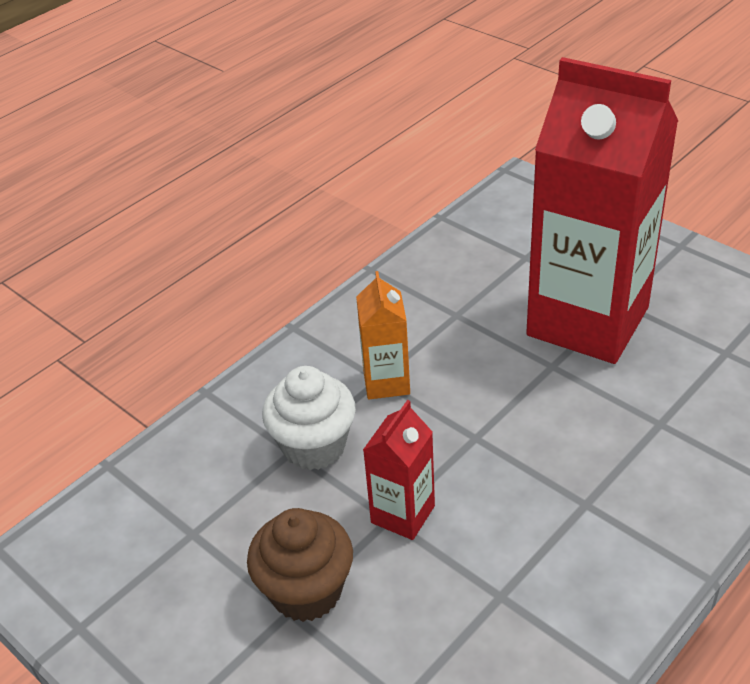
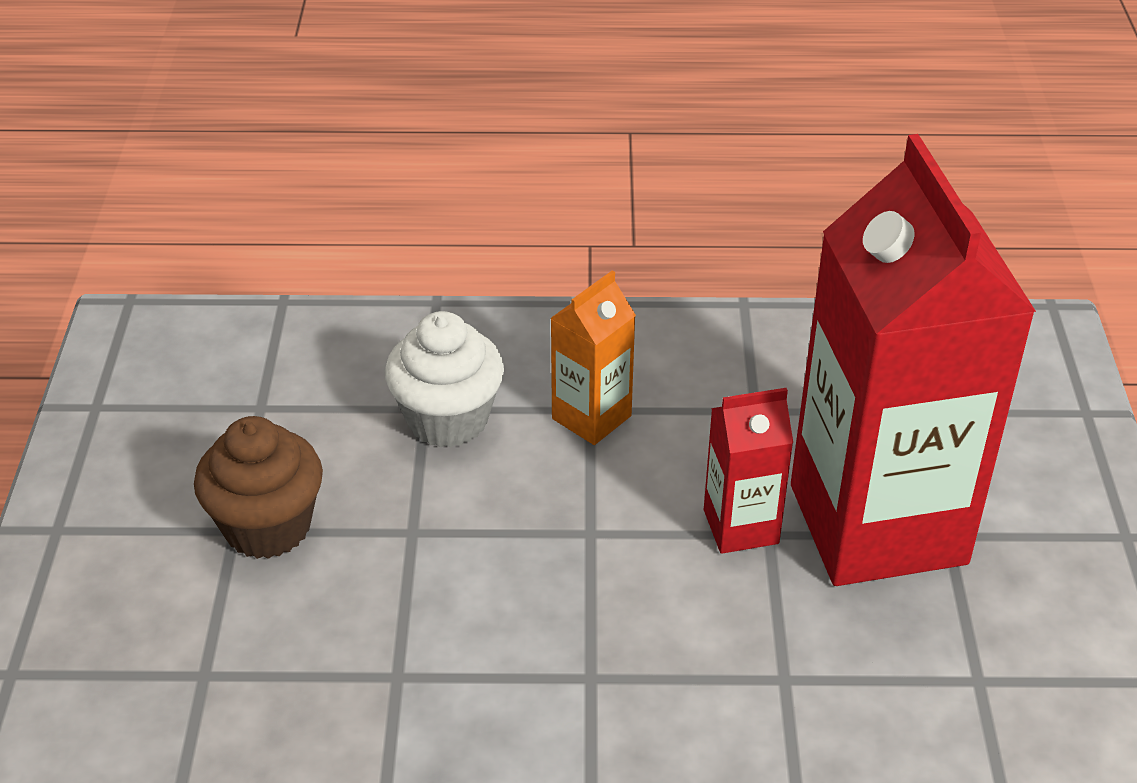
camera: 45 degrees right, 0 degrees up
red carton [363,400,435,540] -> red carton moved to [704,388,793,554]

